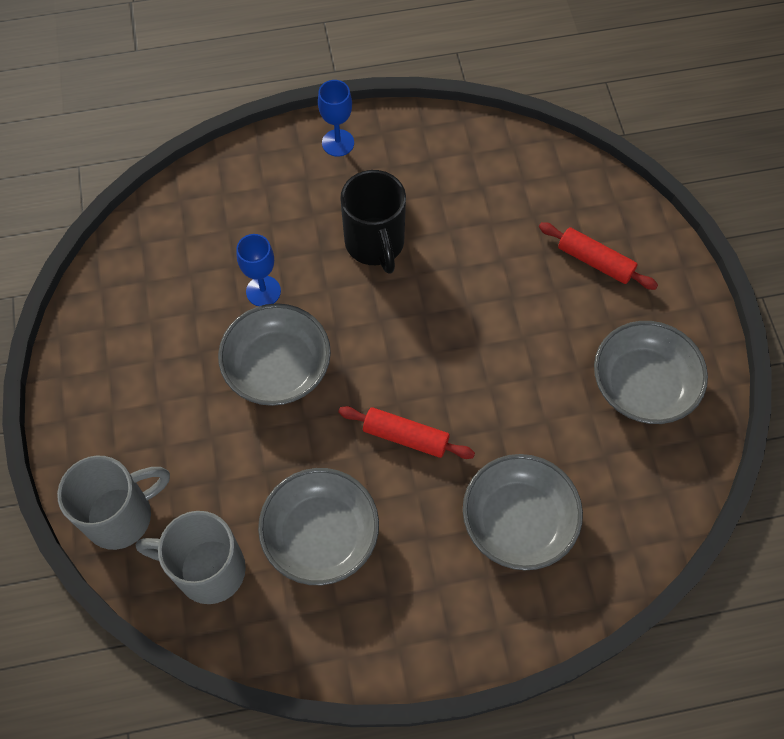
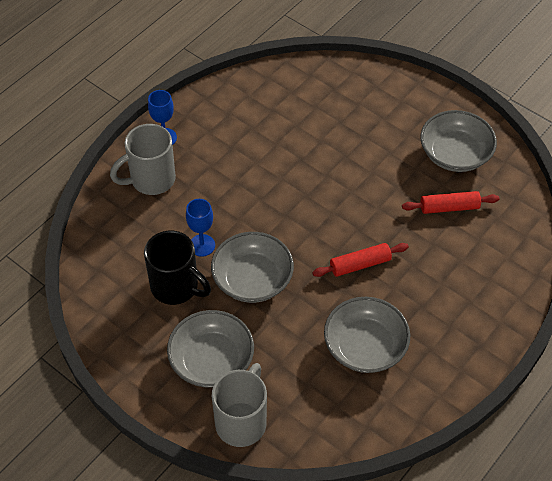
camera: 40 degrees left, 10 degrees down
grey mug [136,511,246,604] -> grey mug moved to [110,124,176,195]
black mug [340,170,406,274] -> black mug moved to [144,231,211,305]
grey bowl [463,454,583,570] -> grey bowl moved to [167,310,254,388]
red rolling pin [539,222,658,290] -> red rolling pin moved to [402,191,499,214]

